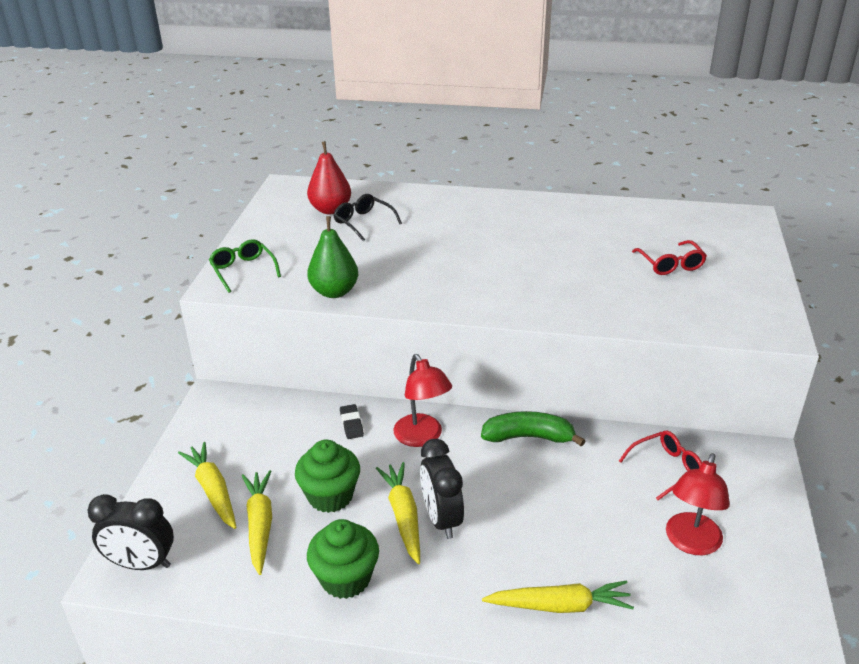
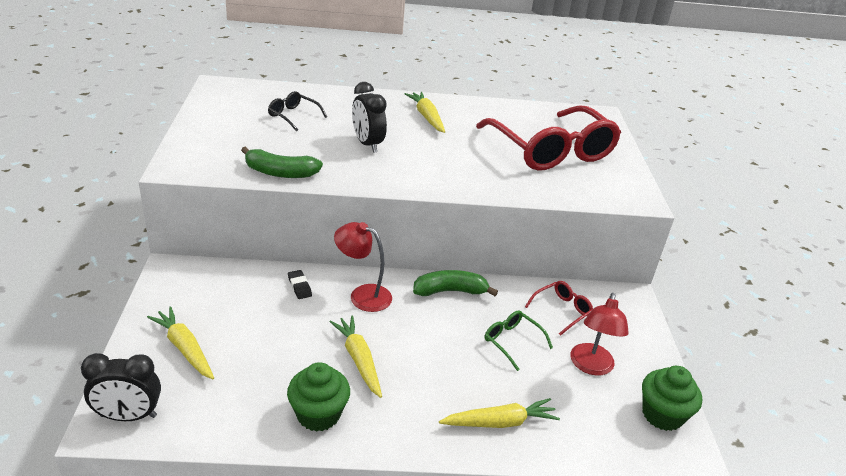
camera: 15 degrees left, 0 degrees up
green glasses [209,239,281,293] -> green glasses moved to [485,311,553,371]
yellow carrot [242,470,272,575] -> yellow carrot moved to [405,92,445,133]
green cupcake [295,439,360,513] -> green cupcake moved to [642,366,702,431]
red pear [307,141,351,214] -> none
green pear [307,216,358,298] -> green banana [241,147,323,178]
red lamp [393,354,452,447] -> red lamp turned 150 degrees clockwise [334,222,392,312]
black clock [420,439,464,539] -> black clock moved to [352,82,387,153]
red glasses [632,240,707,275] -> red glasses [476,106,621,171], size x2.42

